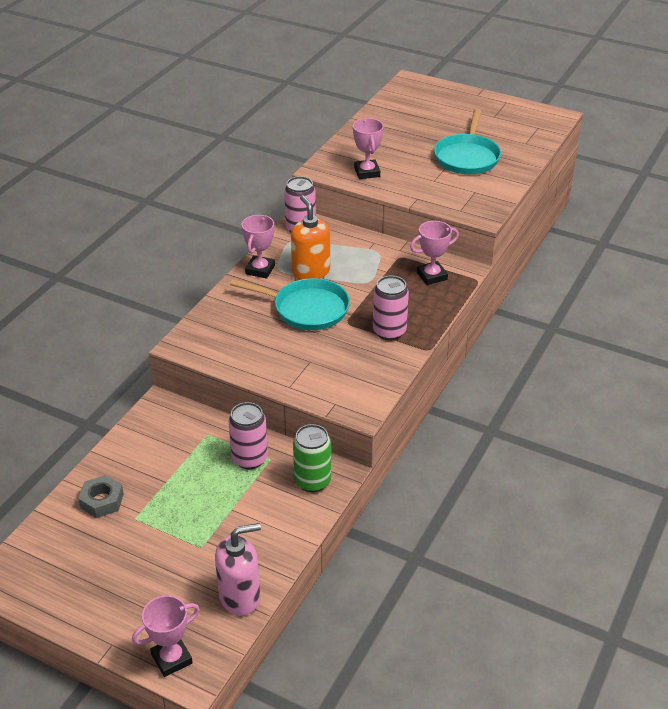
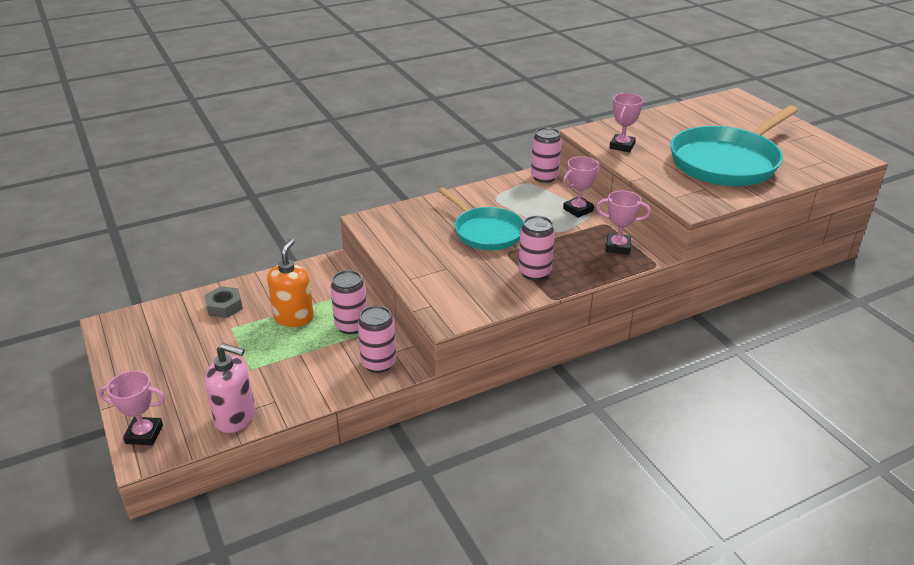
camera: 35 degrees right, 5 degrees down
pink trophy [242,215,275,279] -> pink trophy moved to [563,156,600,218]
orange soap dispenser [291,195,330,280] -> orange soap dispenser moved to [267,239,314,327]
green can [293,424,331,492] -> pink can [357,306,396,373]
turquoise pan [434,109,501,174] -> turquoise pan [670,105,798,186], size x1.60

